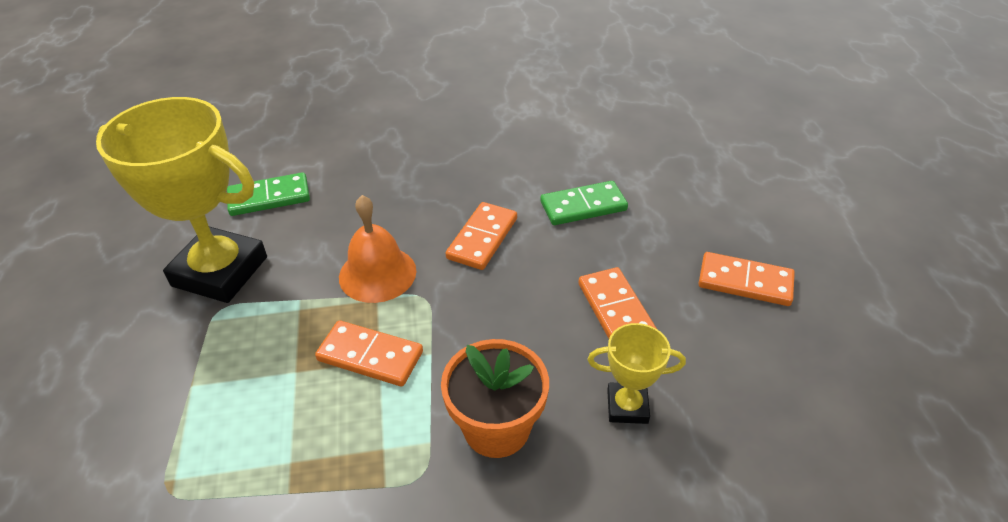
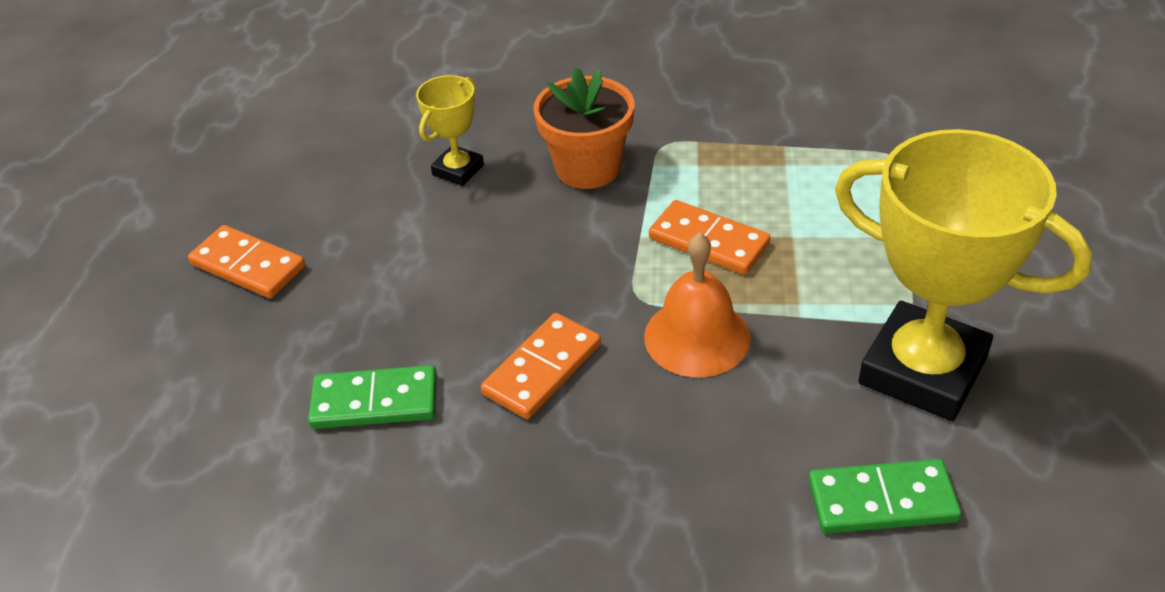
camera: 165 degrees left, 0 degrees up
orange domino [578,267,657,339] -> none
yellow trophy [588,323,686,424] -> yellow trophy turned 75 degrees counterclockwise [416,75,484,186]

